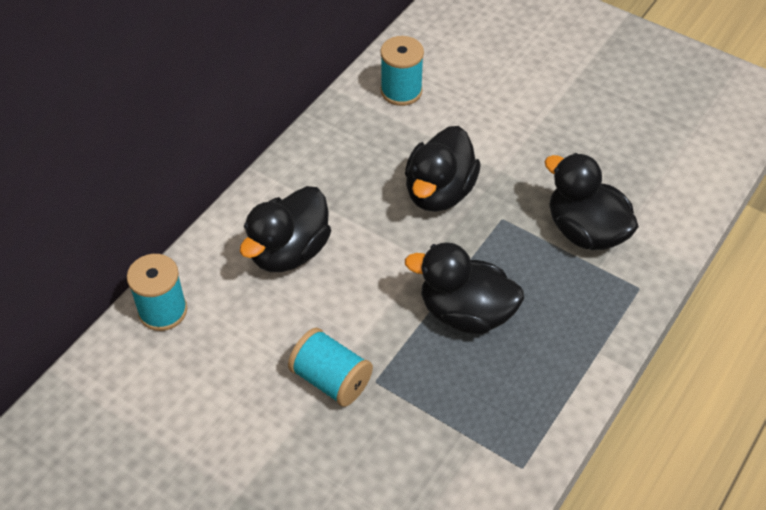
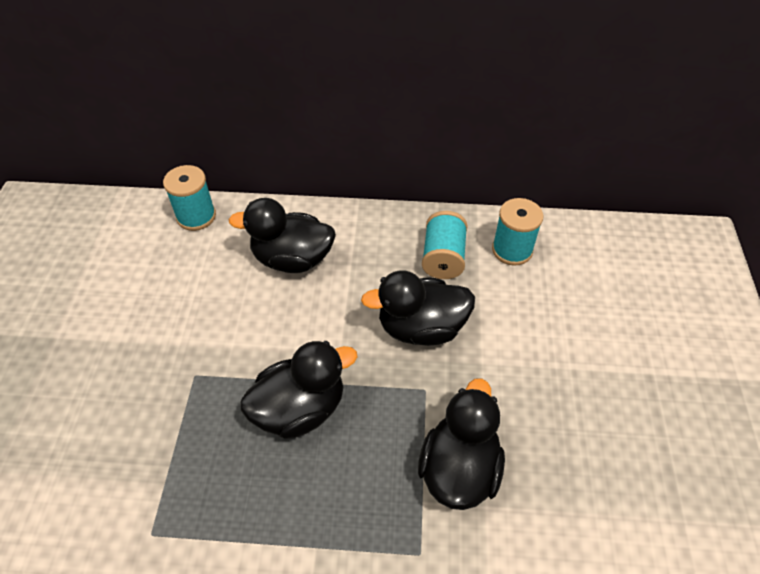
camera: 60 degrees right, 0 degrees up
turquoise spool [288,328,373,407] -> turquoise spool moved to [422,211,468,279]
black duck [405,242,524,334] -> black duck turned 75 degrees clockwise [240,341,358,439]

